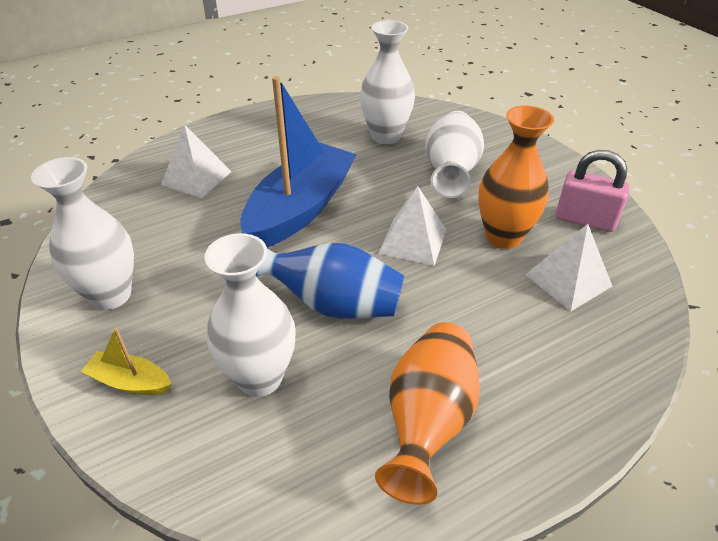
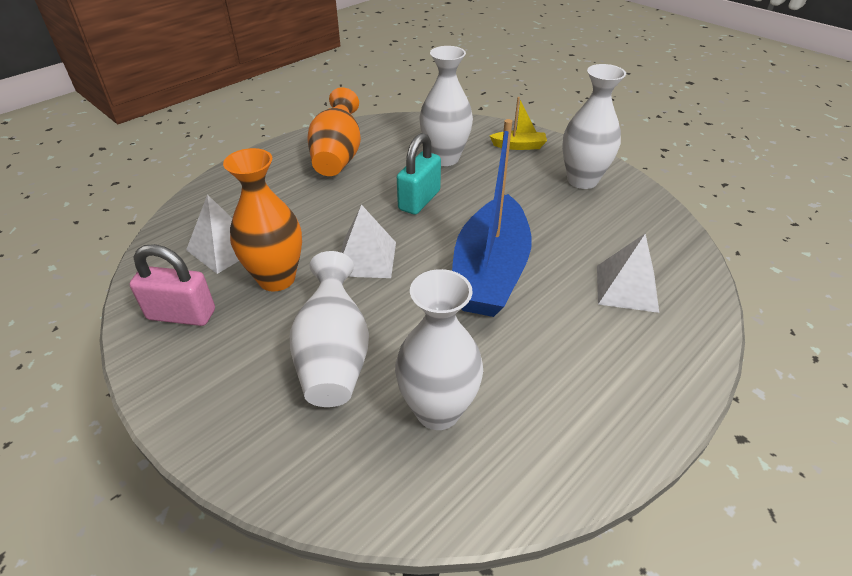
camera: 165 degrees right, 0 degrees up
blue vase [256,243,404,319] -> turquoise padlock [397,133,441,215]

